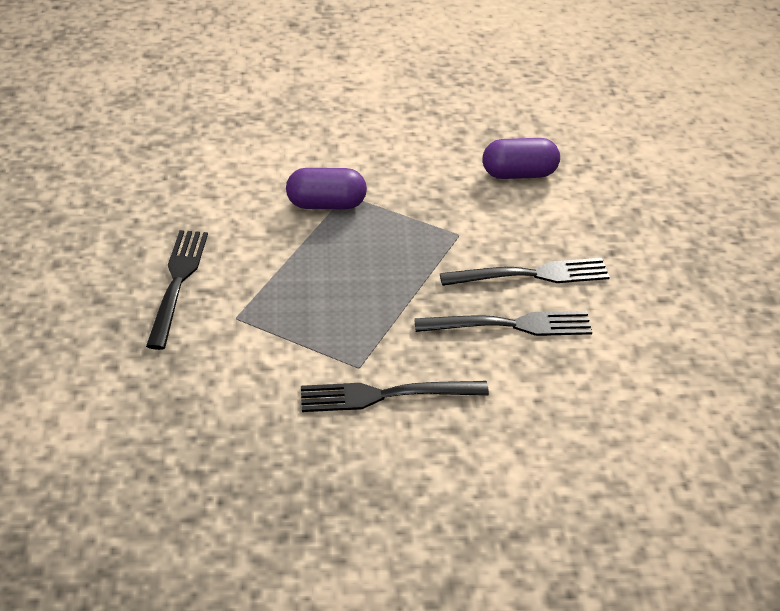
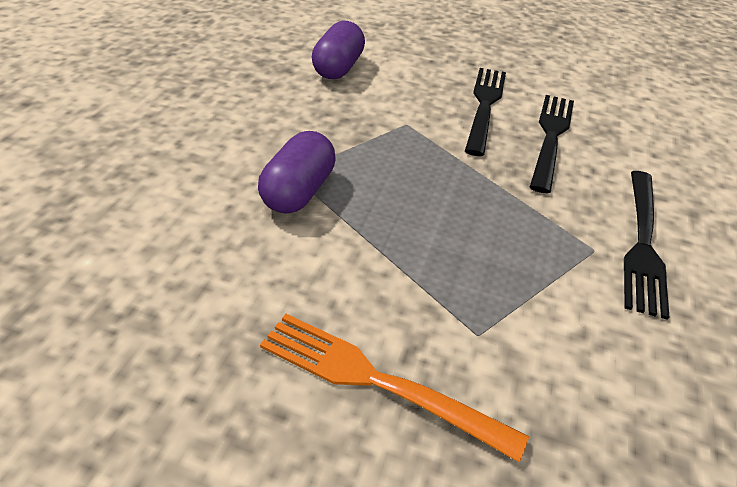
camera: 70 degrees left, 0 degrees up
black fork [146,230,208,350] -> orange fork [260,314,529,463]

